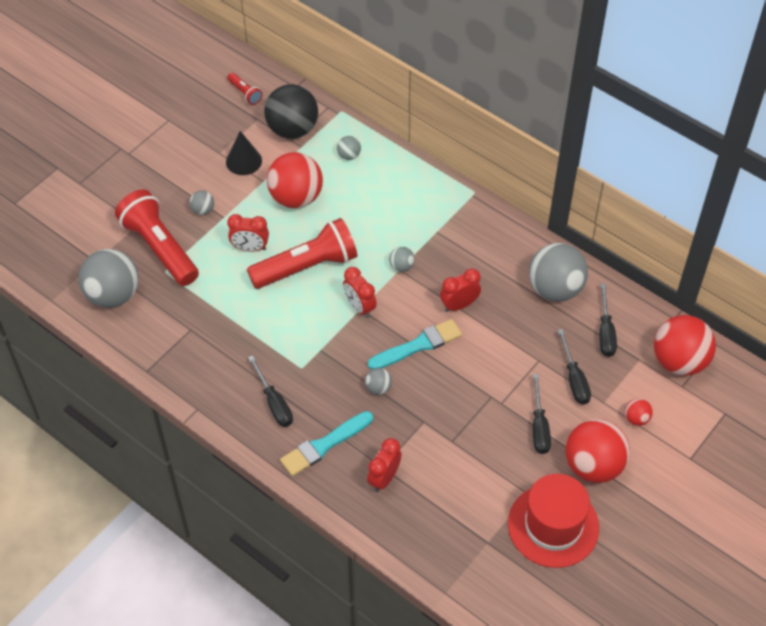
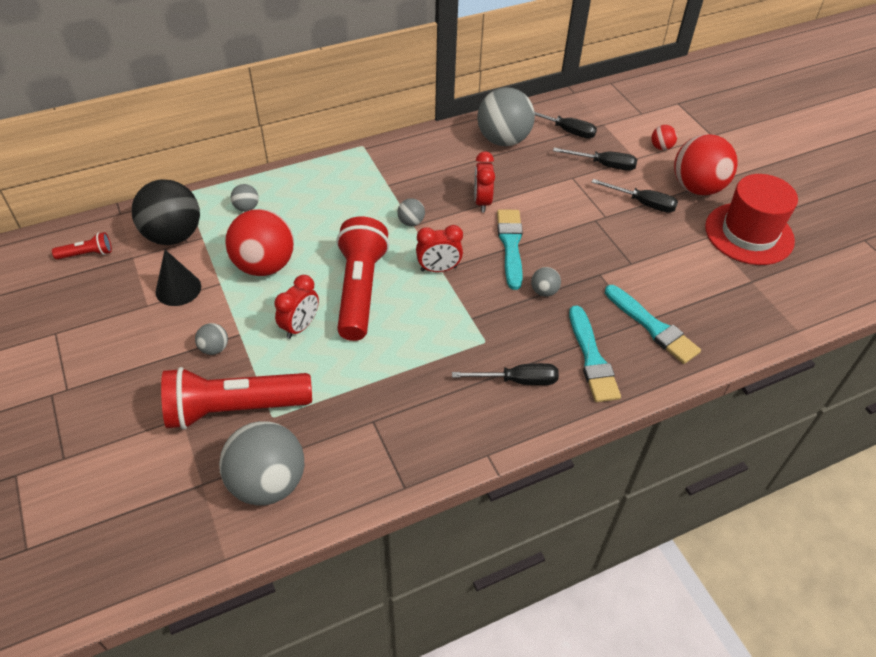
camera: 65 degrees left, 5 degrees down
red clock [367,438,401,492] -> turquoise brush [605,285,701,364]
red ball [654,315,716,376] -> none

